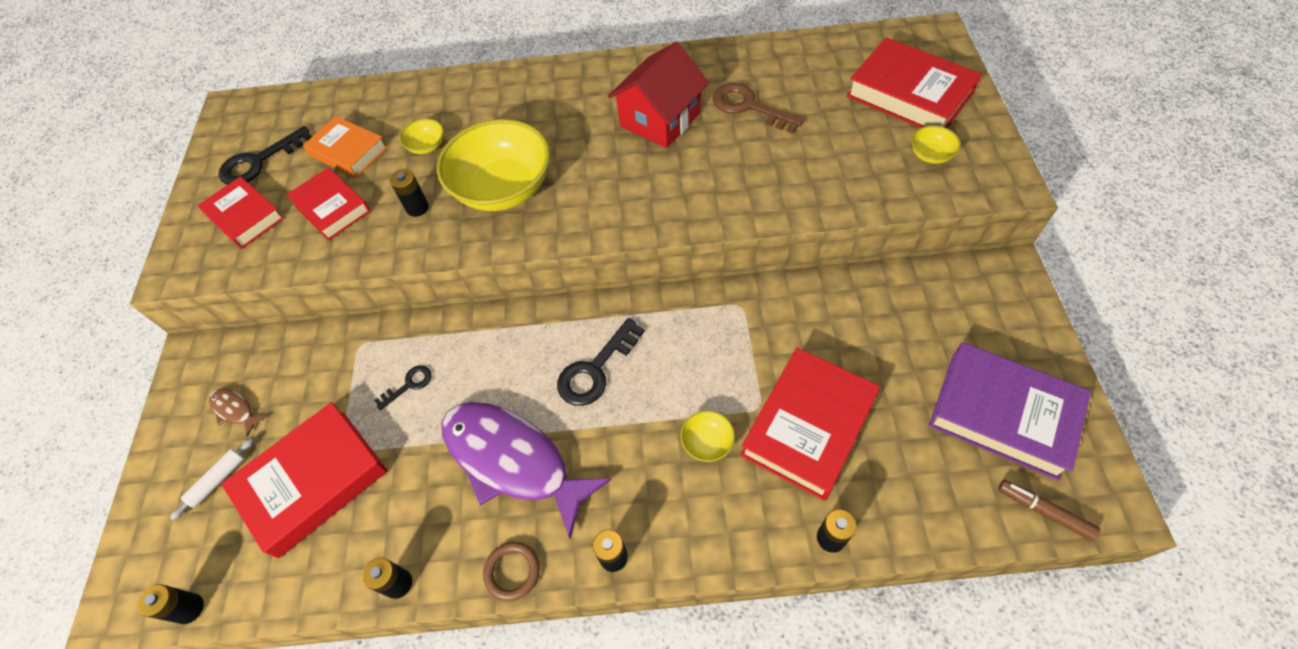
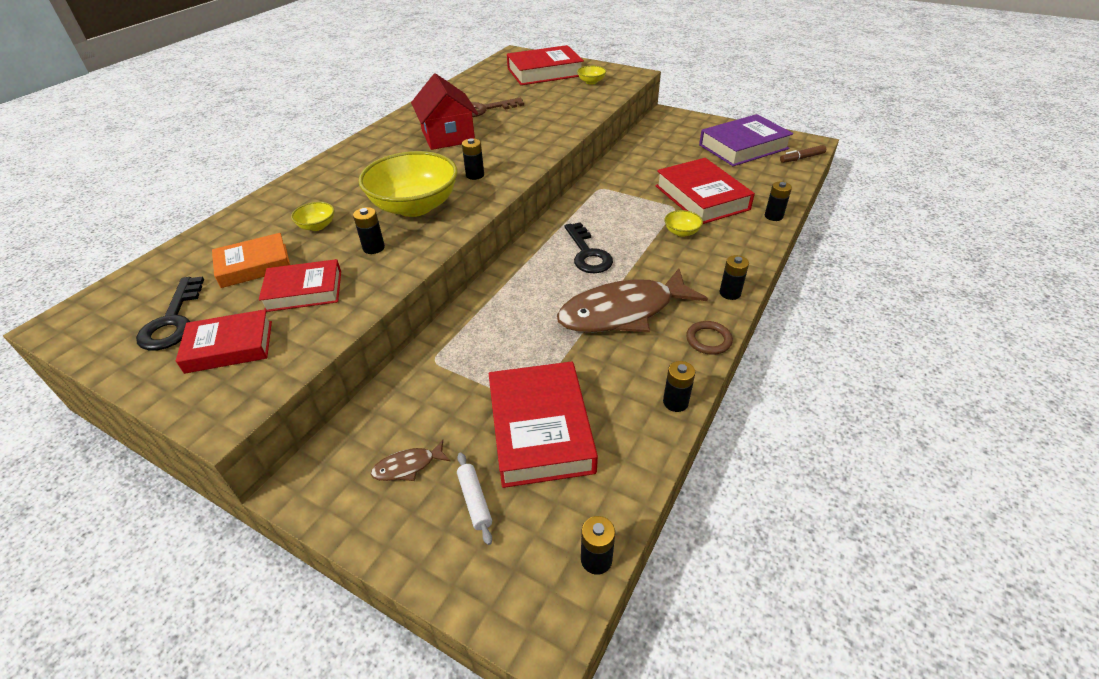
camera: 60 degrees left, 15 degrees down
black key [374,365,432,410] -> none
purple fish [442,402,611,539] -> brown fish [557,268,708,332]
none -> black battery [462,138,484,180]

